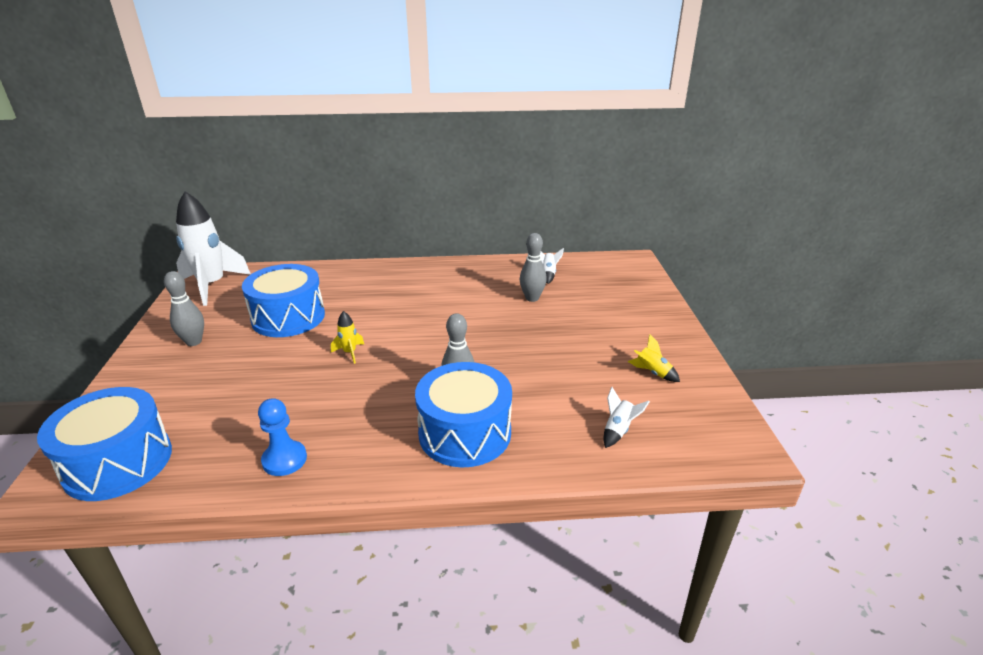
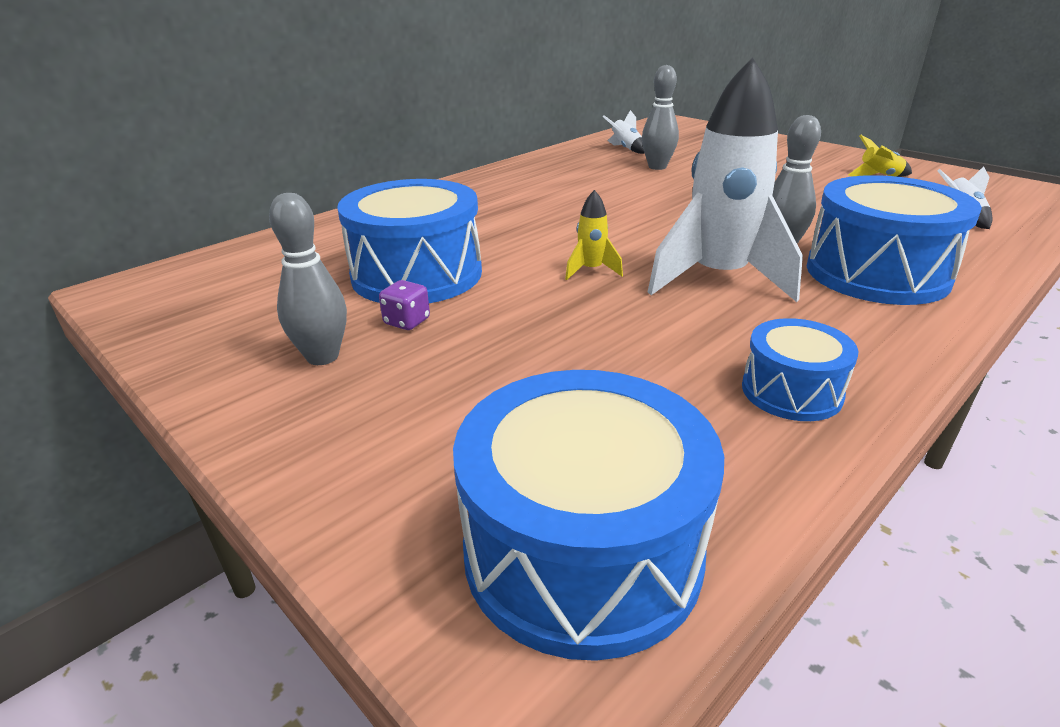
camera: 40 degrees left, 0 degrees up
white rocket [176,191,251,306] -> white rocket moved to [648,57,803,302]
blue pawn [258,398,307,476] -> blue drum [742,318,859,421]
none -> purple dice [379,280,430,330]

